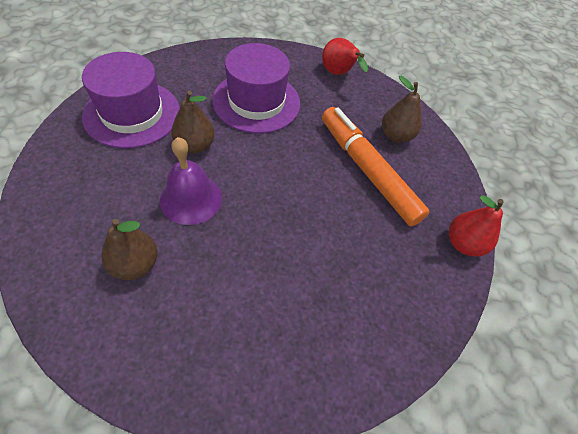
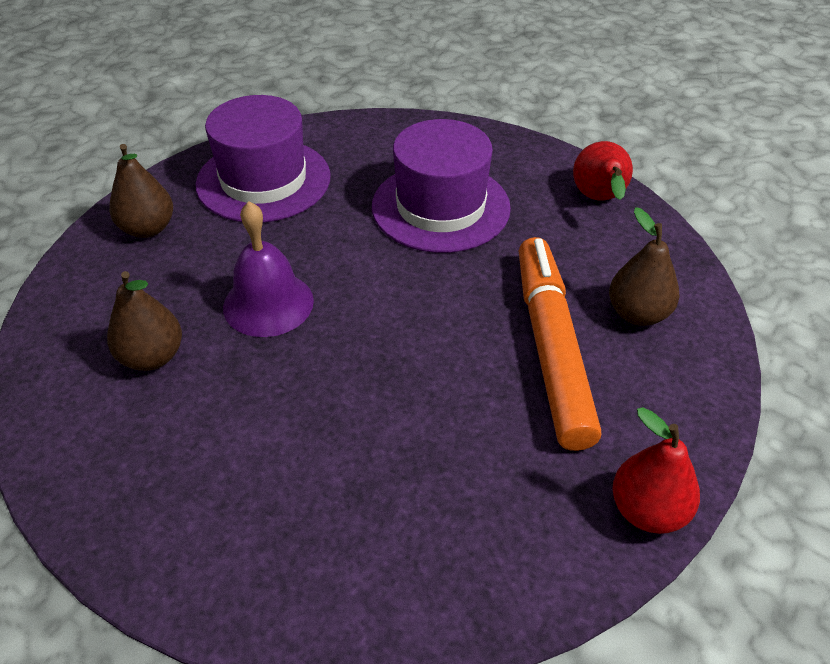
camera: 35 degrees right, 10 degrees down
brown pear [171,91,215,154] -> brown pear moved to [109,144,173,238]

